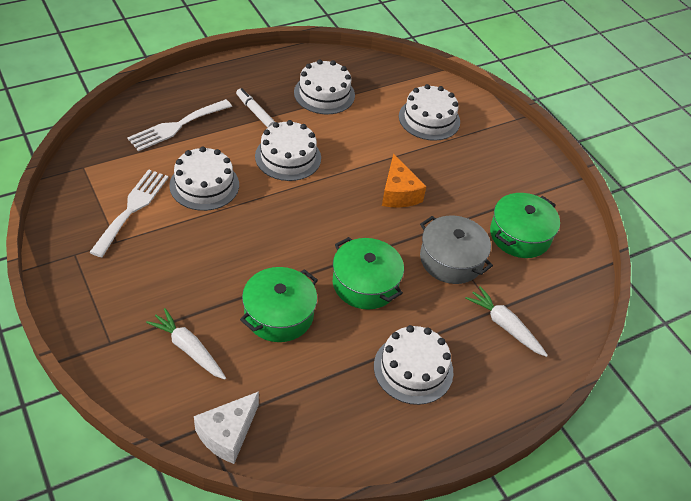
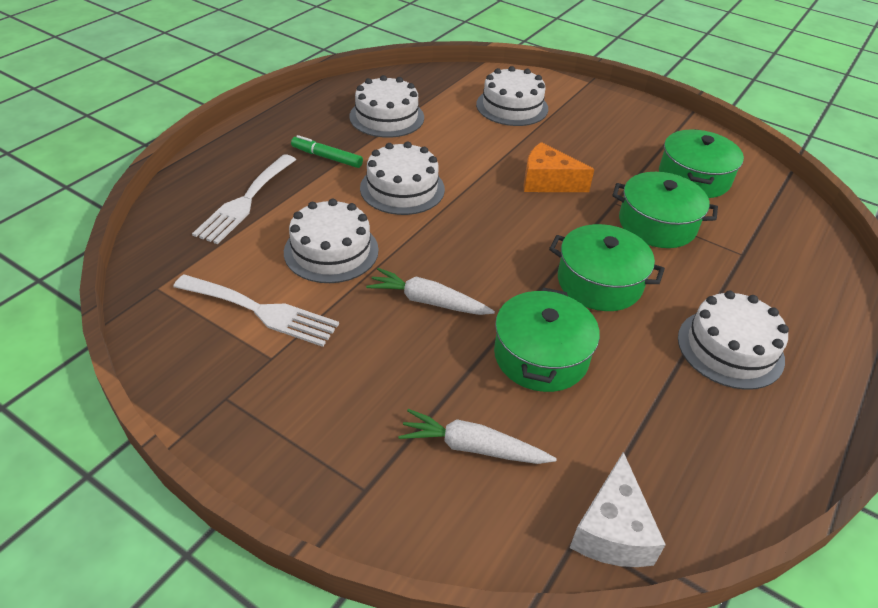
camera: 25 degrees left, 5 degrees down
white fork [90,169,169,258] -> white fork turned 120 degrees clockwise [173,275,339,347]
white marker [236,88,275,128] -> green marker [291,135,363,168]
orange cheese [382,154,426,207] -> orange cheese turned 150 degrees clockwise [523,142,594,192]
grey pot [420,216,493,284] -> green pot [612,172,718,248]
white carrot [465,286,548,357] -> white carrot moved to [366,268,495,315]

